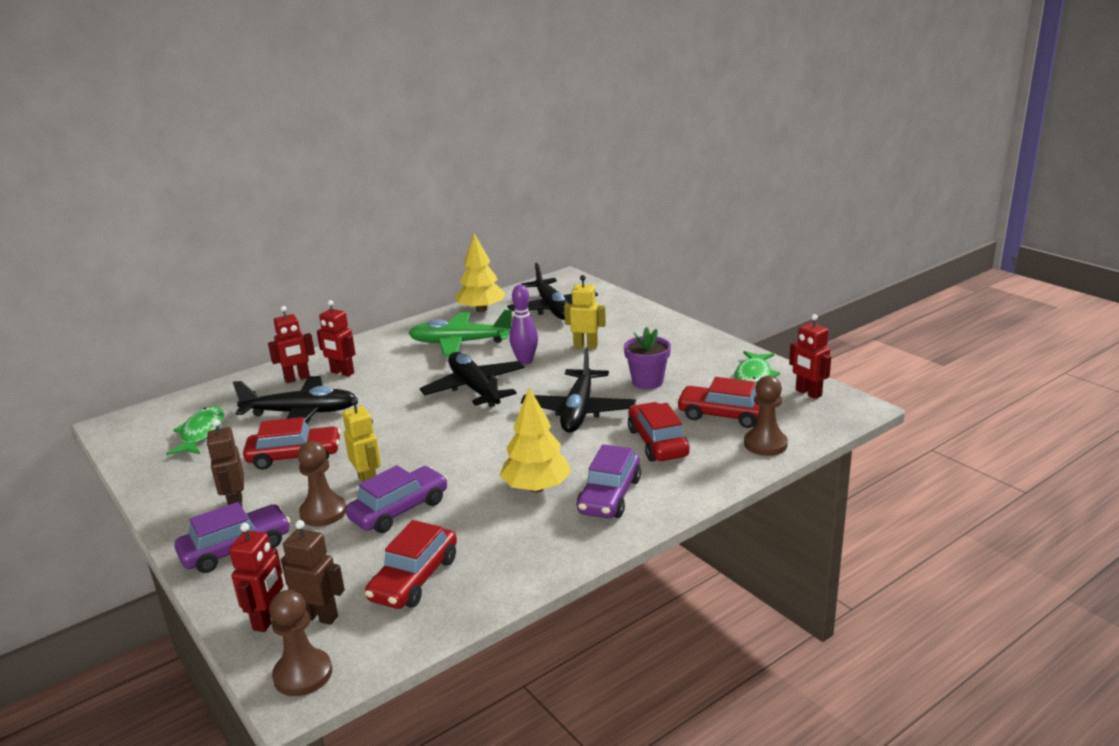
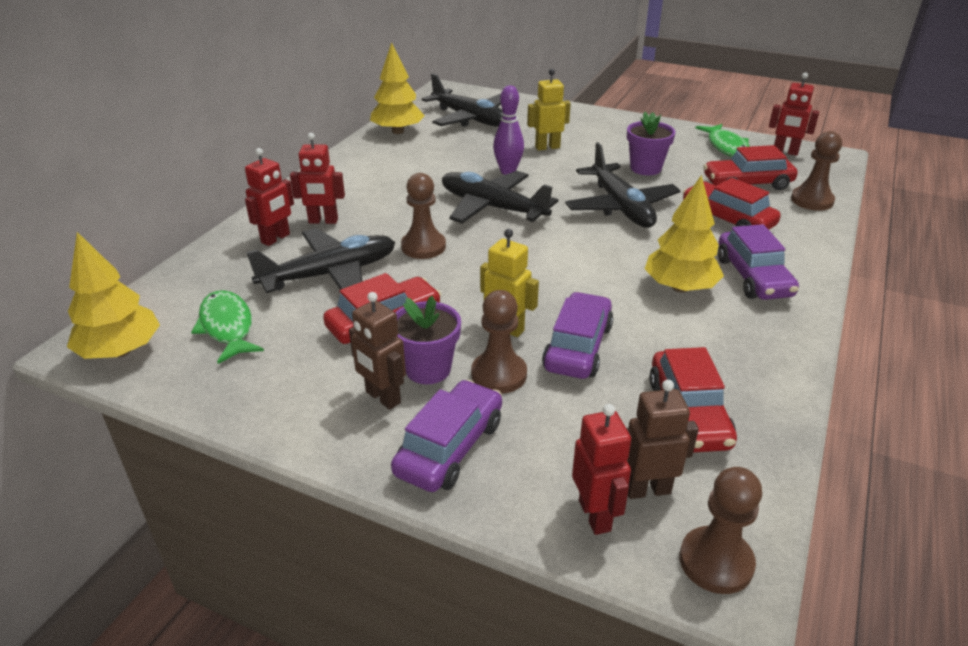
camera: 30 degrees left, 10 degrees up
green plane [408,310,512,356] -> none
none -> yellow tree [67,232,160,359]
none -> purple flower pot [395,296,461,384]
none -> brown pawn [401,173,446,259]

